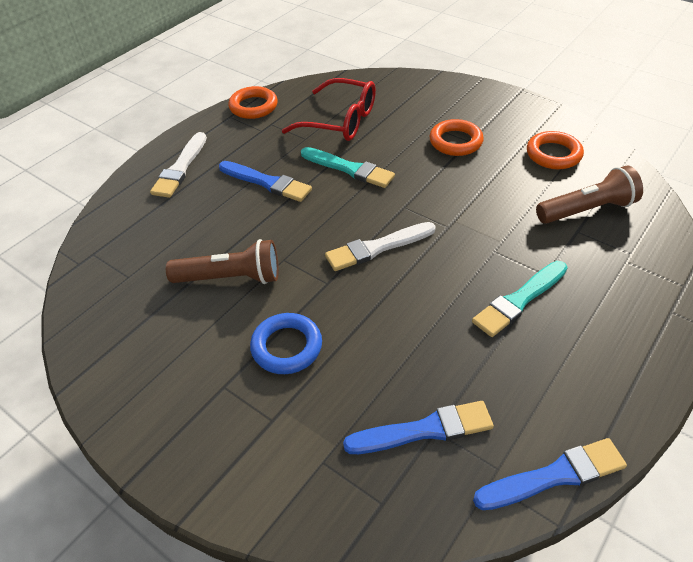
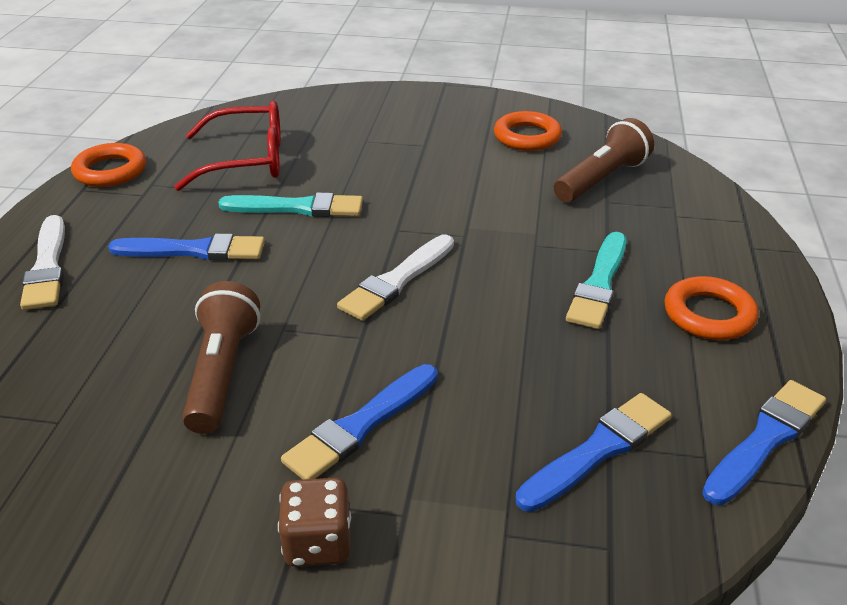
camera: 30 degrees left, 10 degrees down
brown flashlight [166,239,279,284] -> brown flashlight turned 60 degrees counterclockwise [182,281,260,434]
blue ring [250,313,322,374] -> blue brush [281,364,438,480]
orange ring [430,119,484,156] -> orange ring moved to [664,276,758,340]
none -> brown dice [278,478,351,567]

